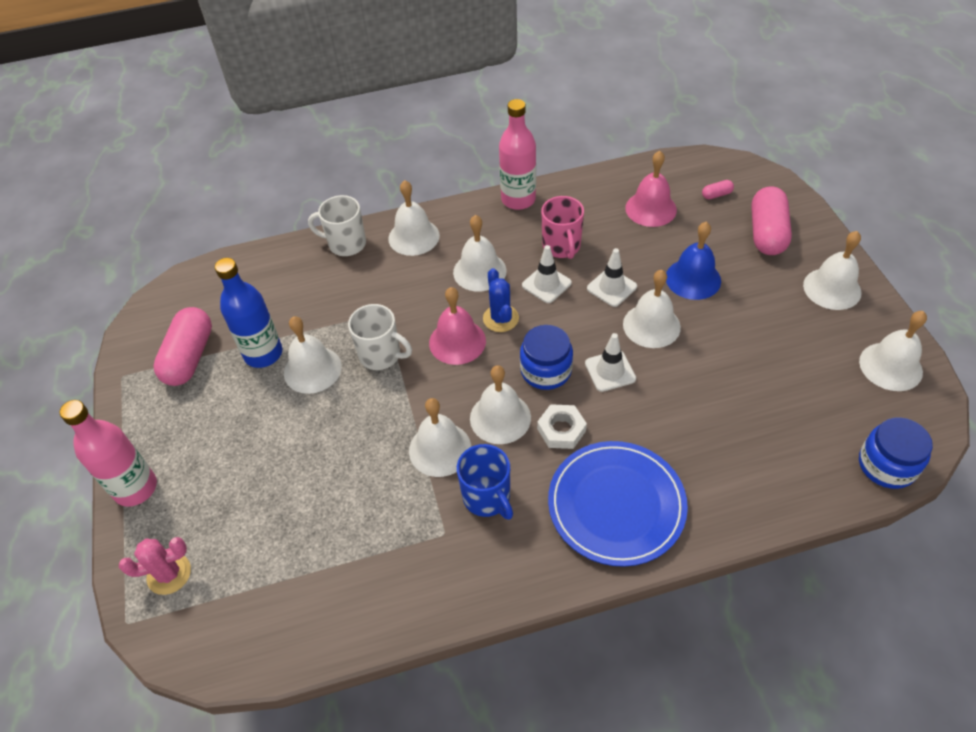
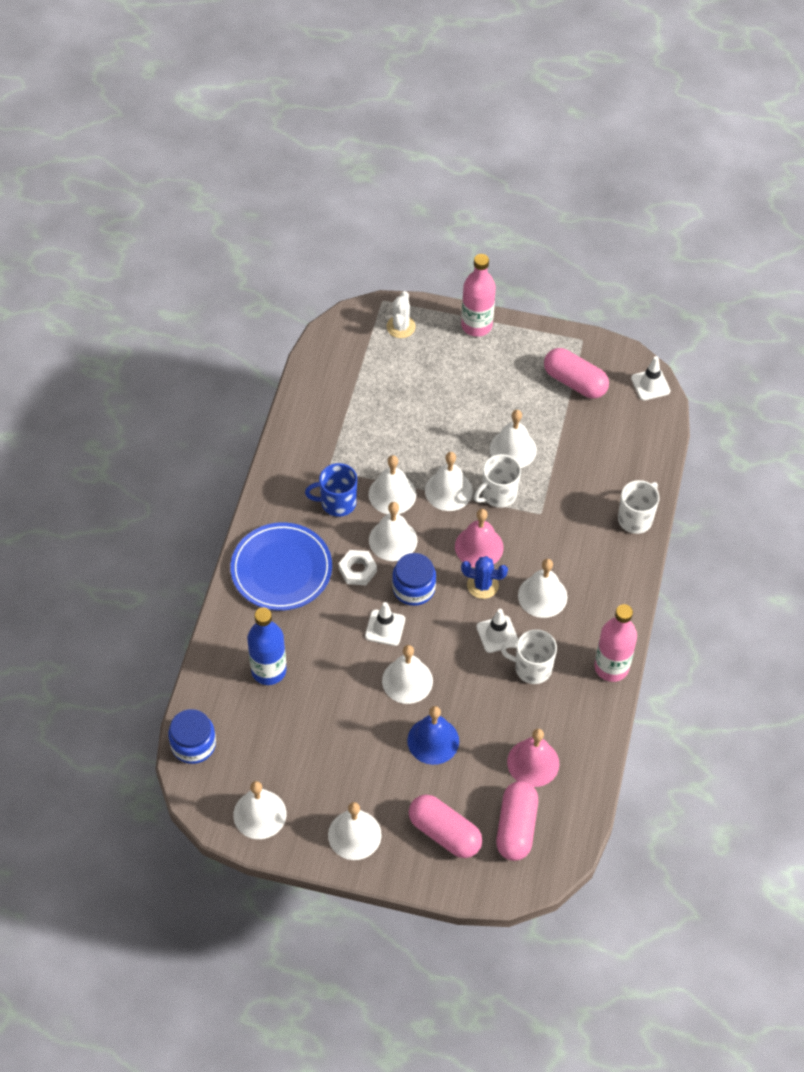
camera: 115 degrees right, 5 degrees up
pink cactus [119,537,191,595] -> white cactus [386,291,416,338]
blue bottle [215,258,282,368] -> blue bottle moved to [247,608,287,685]
white bell [388,180,440,256] -> white bell moved to [425,452,473,511]
pink mug [541,196,584,259] -> white mug [501,629,557,684]
white traffic cone [587,248,637,307] -> white traffic cone moved to [631,356,671,400]
pink capsule [702,180,734,199] -> pink capsule [496,781,538,861], size x2.35

